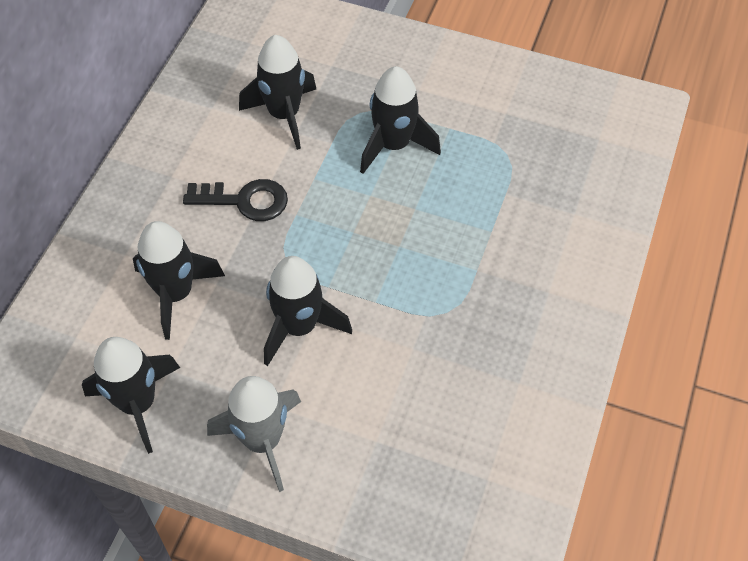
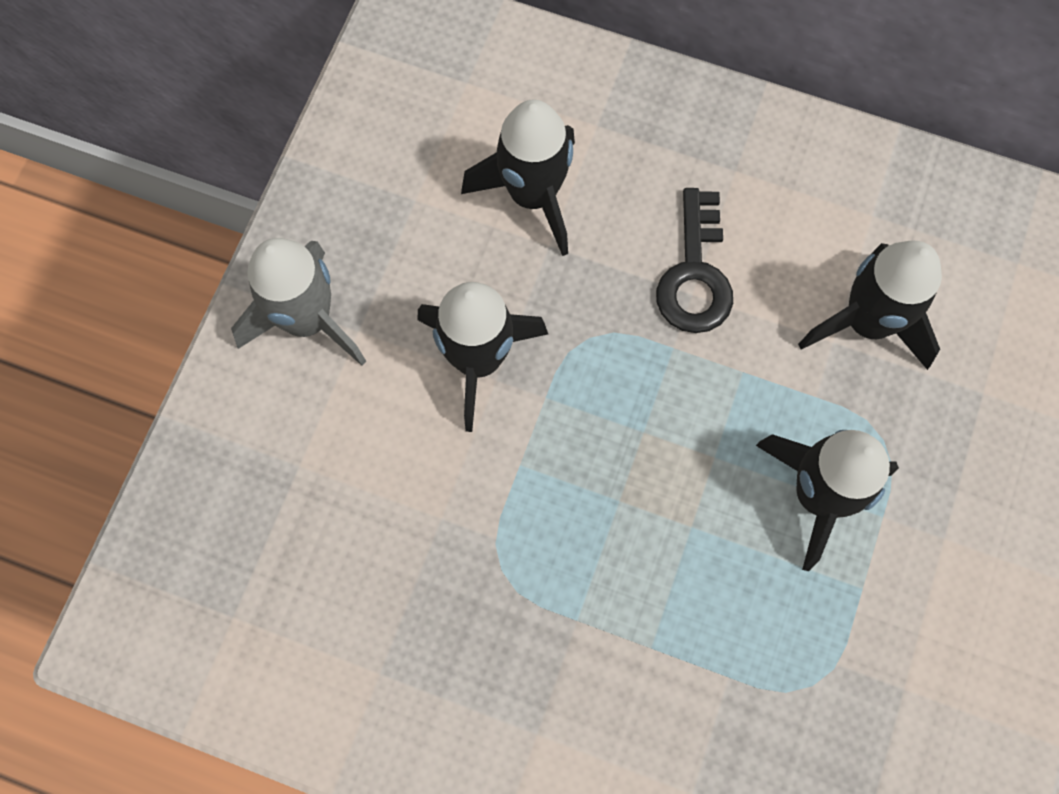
camera: 90 degrees right, 15 degrees up
black rocket [82,337,180,454] -> none

